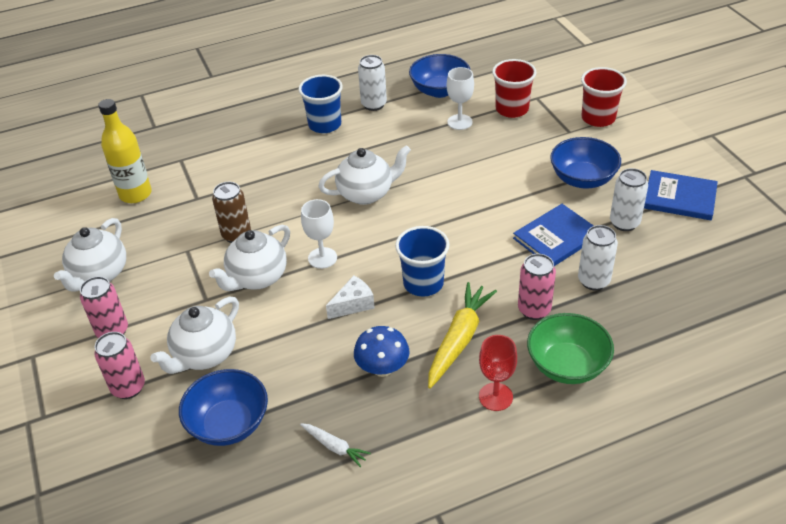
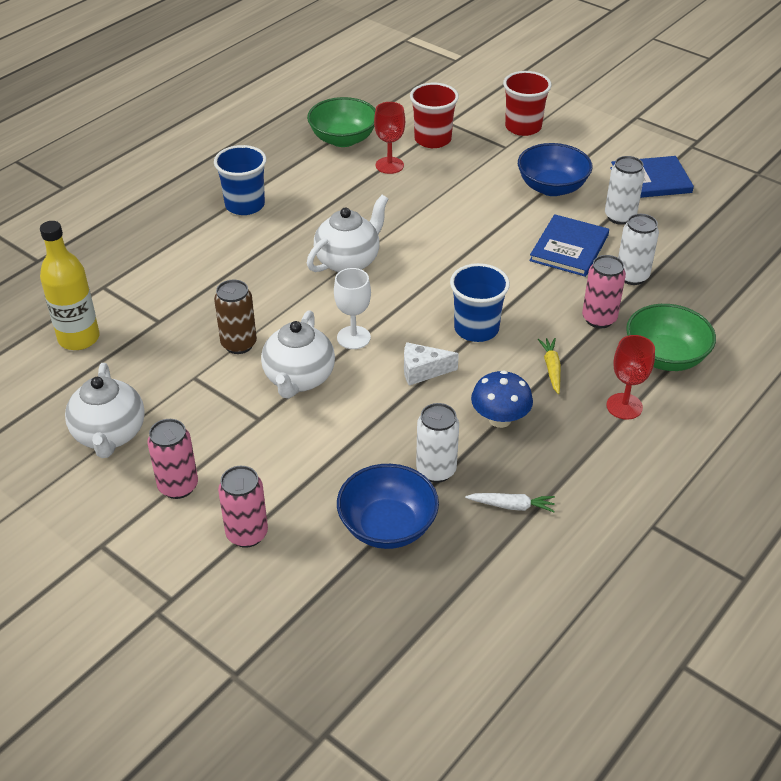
camera: 30 degrees left, 0 degrees up
white teapot [150,297,239,374] -> none
white cheese [326,275,375,319] -> white cheese turned 120 degrees counterclockwise [404,342,459,386]
white can [358,55,387,111] -> white can moved to [416,403,459,483]
blue bowl [409,54,470,98] -> green bowl [307,97,376,147]
yellow carrot [428,282,497,389] -> yellow carrot [538,338,561,394], size x0.52
white goblet [447,67,474,130] -> red goblet [374,102,405,174]

